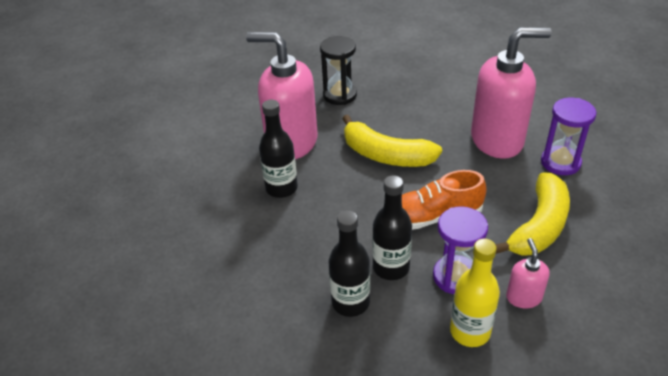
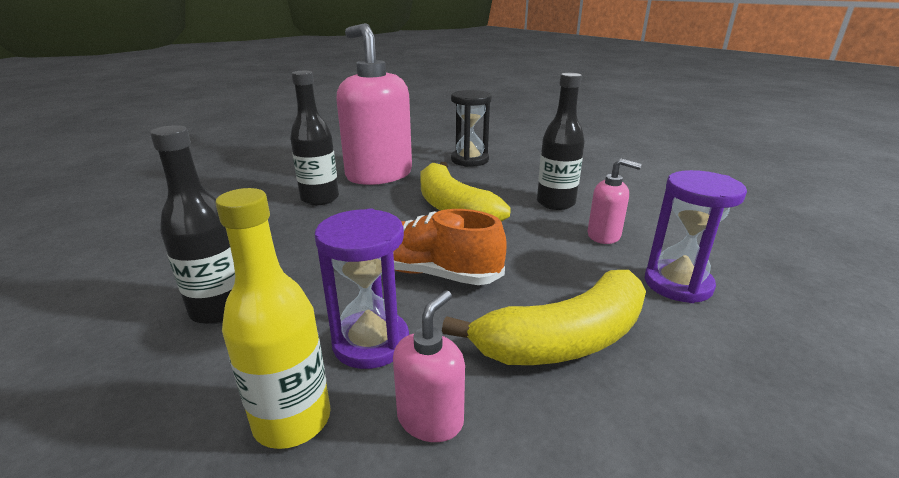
camera: 30 degrees right, 15 degrees down
black bottle [372,175,412,280] -> black bottle moved to [537,73,585,210]
pink soap dispenser [471,27,552,159] -> pink soap dispenser [587,159,641,244], size x0.45

